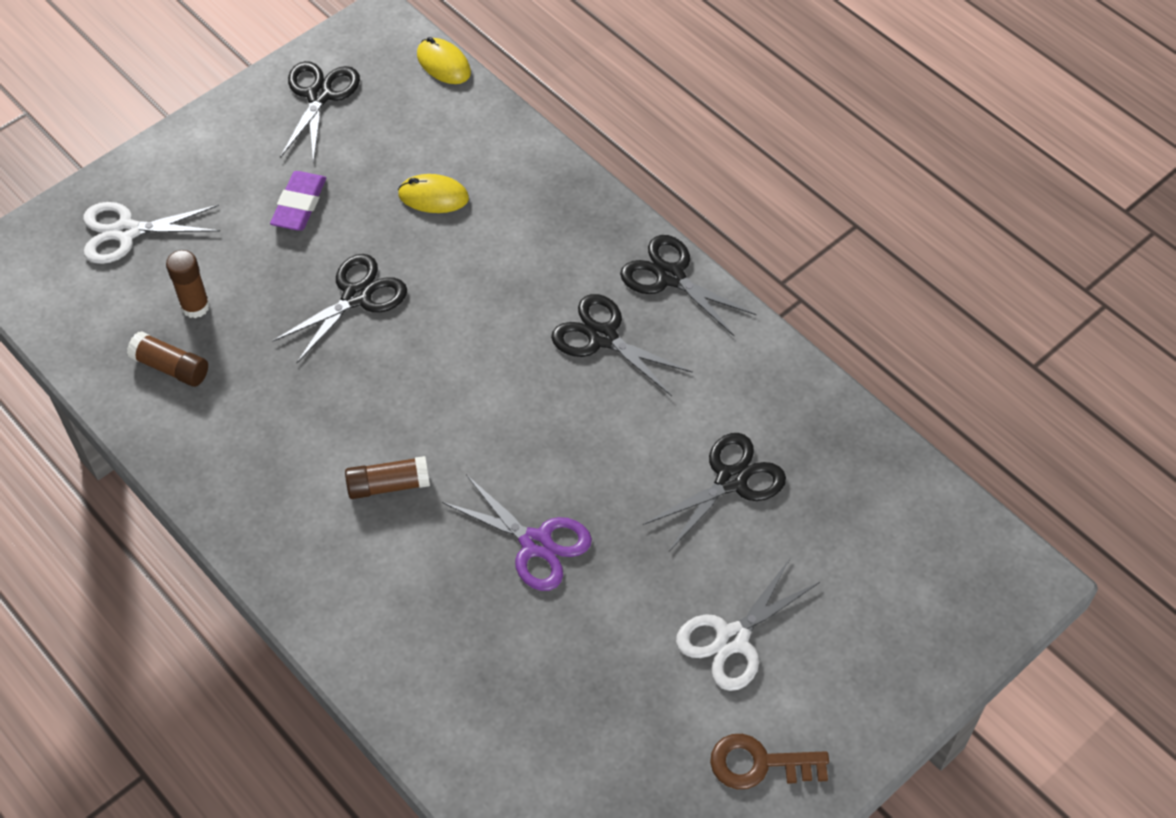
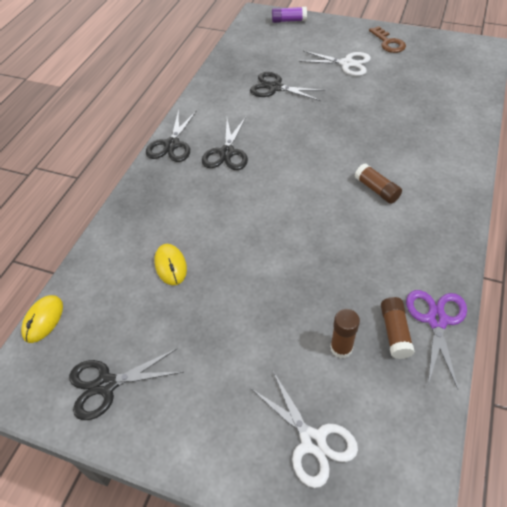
camera: 115 degrees left, 5 degrees down
purple eraser [270,171,326,231] -> none
black scissors [272,254,407,363] -> none
purple scissors [442,475,592,591] -> purple scissors moved to [406,290,467,389]
none -> purple glue stick [272,7,307,23]

